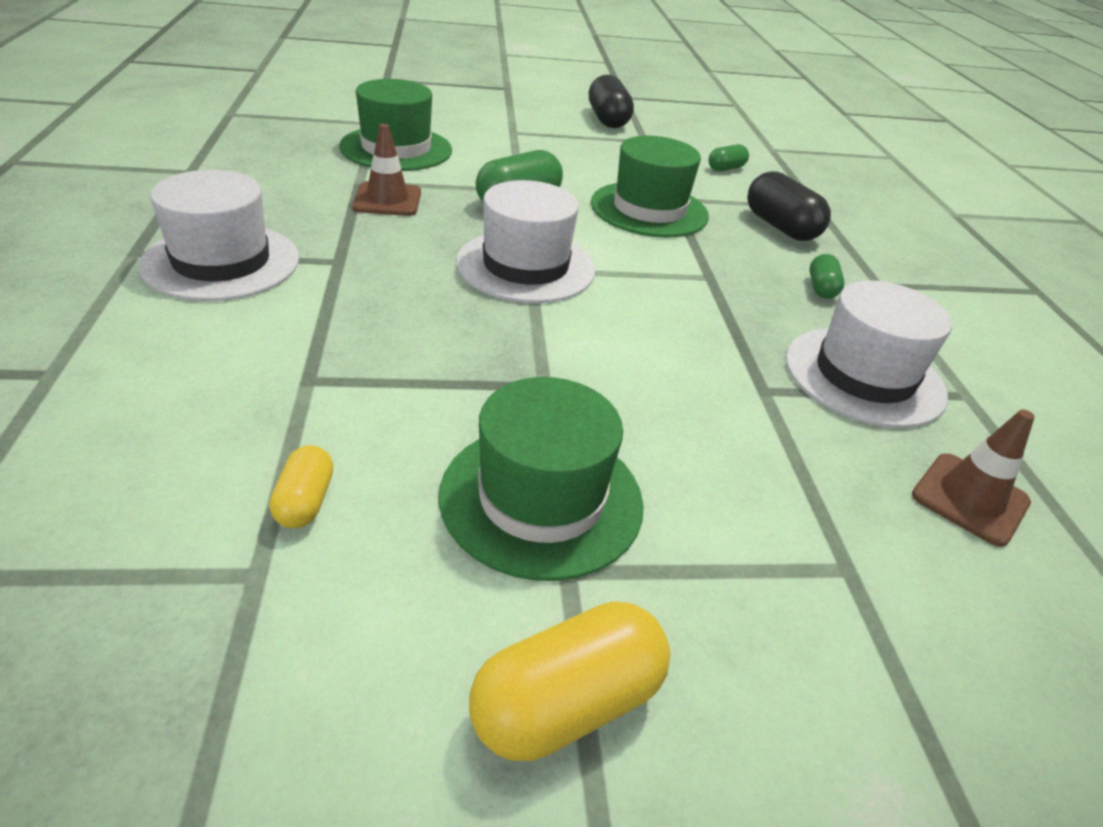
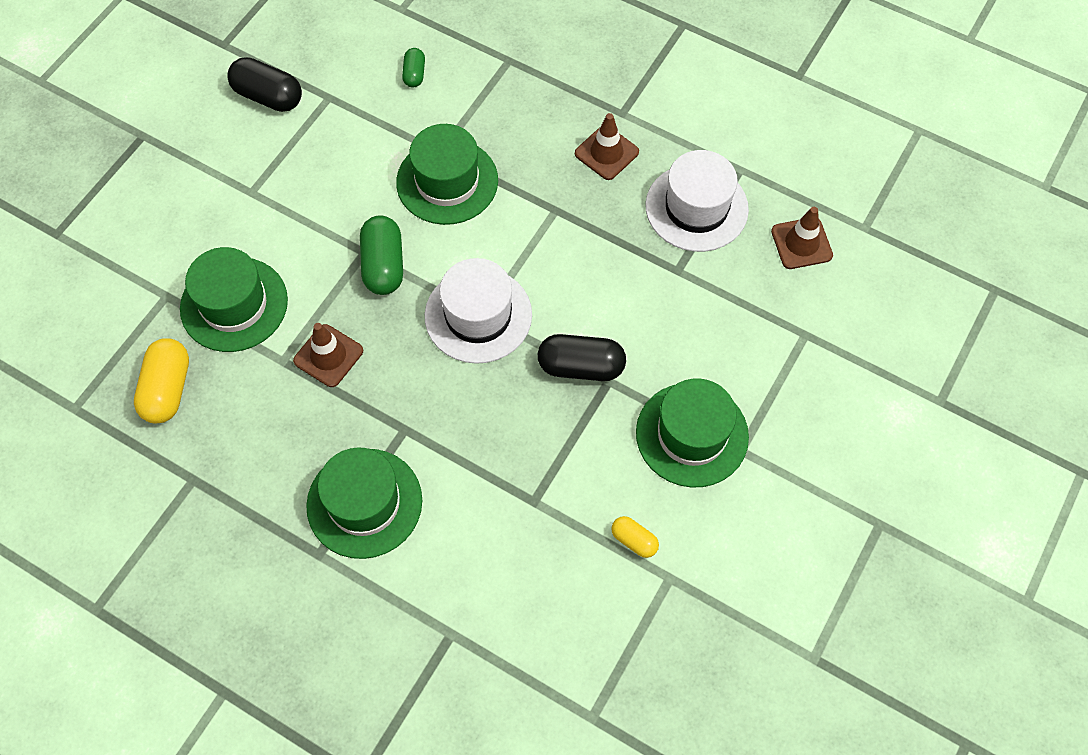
camera: 50 degrees left, 25 degrees up
white hat [138,170,299,301] -> green hat [306,447,422,559]
yellow capsule [469,601,670,761] -> yellow capsule moved to [134,338,189,424]
black capsule [747,171,831,241] -> black capsule moved to [538,334,626,381]
green capsule [809,254,844,299] -> brown traffic cone [575,113,639,180]

